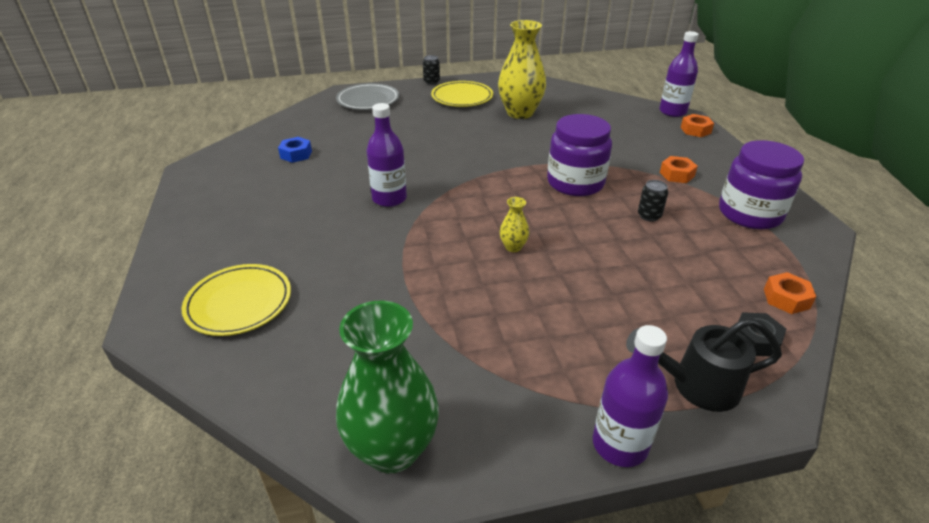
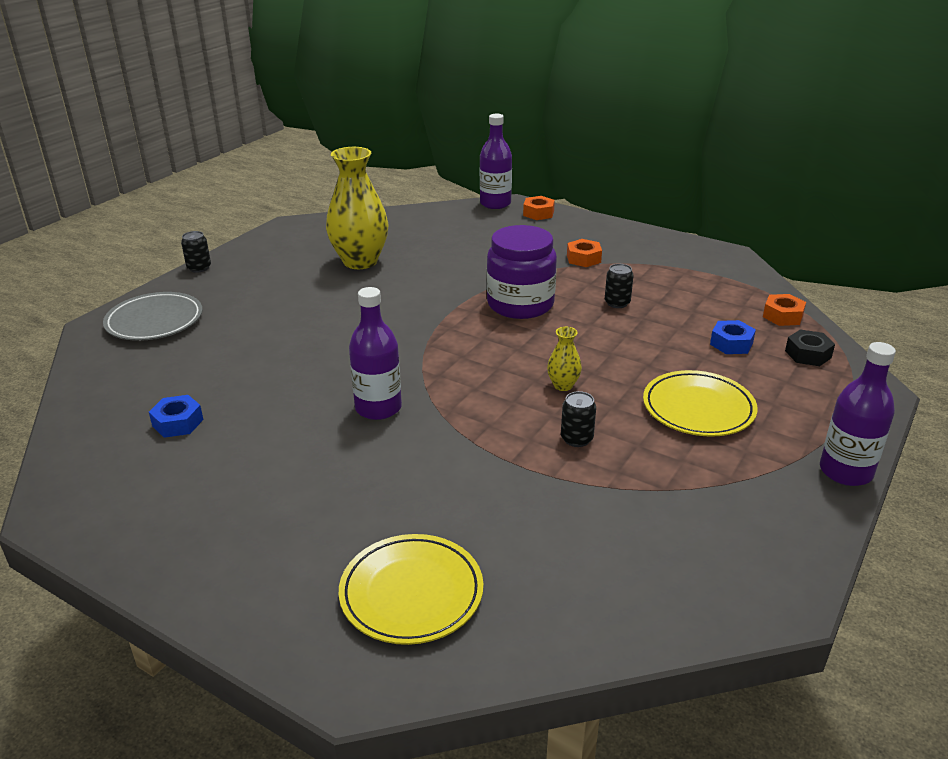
camera: 45 degrees left, 5 degrees down
green vase [336,301,439,473] -> none
yellow plate [431,81,493,107] -> yellow plate moved to [643,370,758,437]
black watering can [626,318,782,412] -> none
purple jar [719,140,804,229] -> none
none -> black can [561,391,596,447]
none -> blue nut [710,320,756,354]

